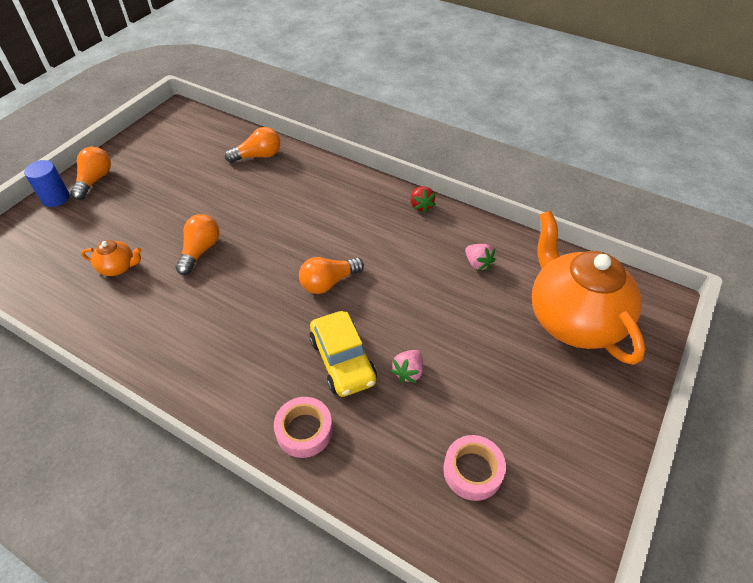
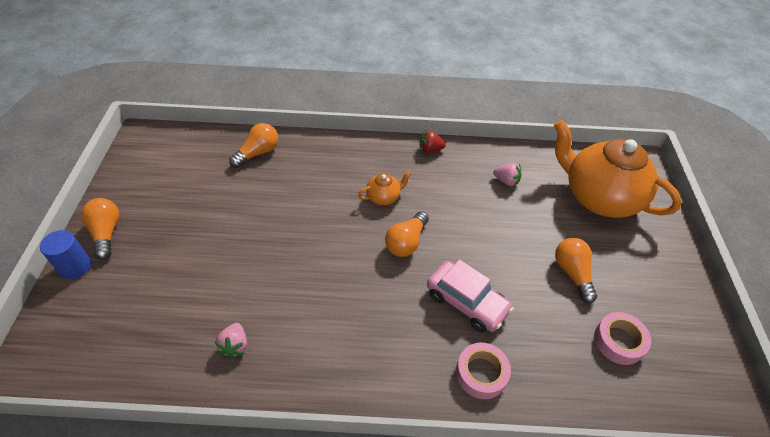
camera: 30 degrees left, 0 degrees up
orange teapot [81,240,142,276] -> orange teapot moved to [358,171,412,205]
orange light bulb [176,214,220,275] -> orange light bulb moved to [555,238,597,303]
yellow car [309,311,377,397] -> pink car [427,259,514,333]
pink strawberry [390,350,423,383] -> pink strawberry moved to [215,323,247,358]
red strawberry [411,186,436,213] -> red strawberry turned 135 degrees clockwise [420,130,446,153]

